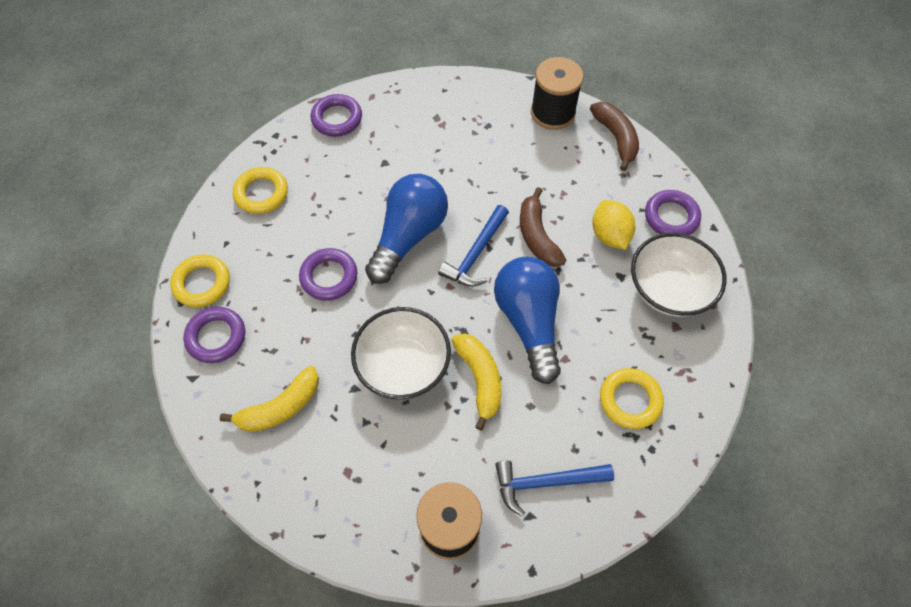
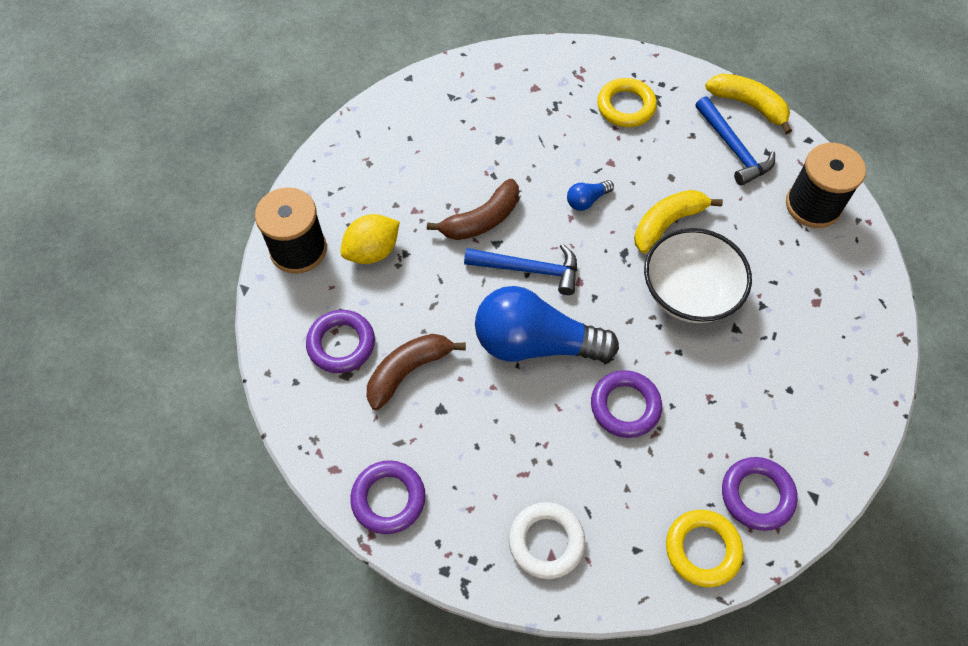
camera: 110 degrees left, 0 degrees up
yellow banana [220,366,319,432] -> yellow banana moved to [705,74,792,134]
yellow ring [233,167,288,214] -> white ring [509,502,585,579]
blue light bulb [494,257,561,384] -> blue light bulb [567,180,614,211], size x0.41
brown banana [590,102,639,171] -> brown banana moved to [367,334,466,410]
yellow lemon [592,200,635,250] -> yellow lemon moved to [340,214,400,264]
white bowl [631,233,727,317] -> none
purple ring [645,190,701,235] -> purple ring moved to [306,310,375,373]

